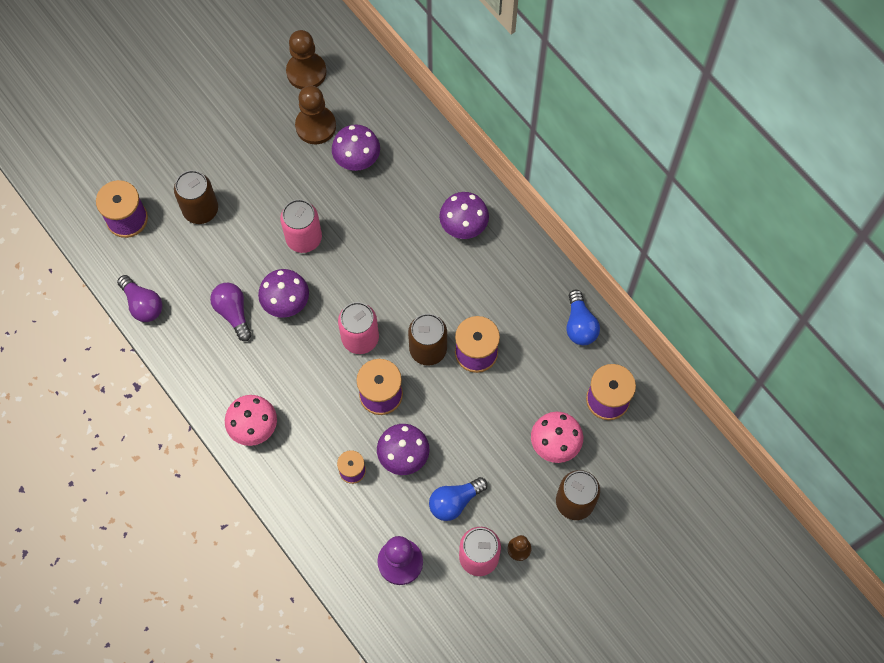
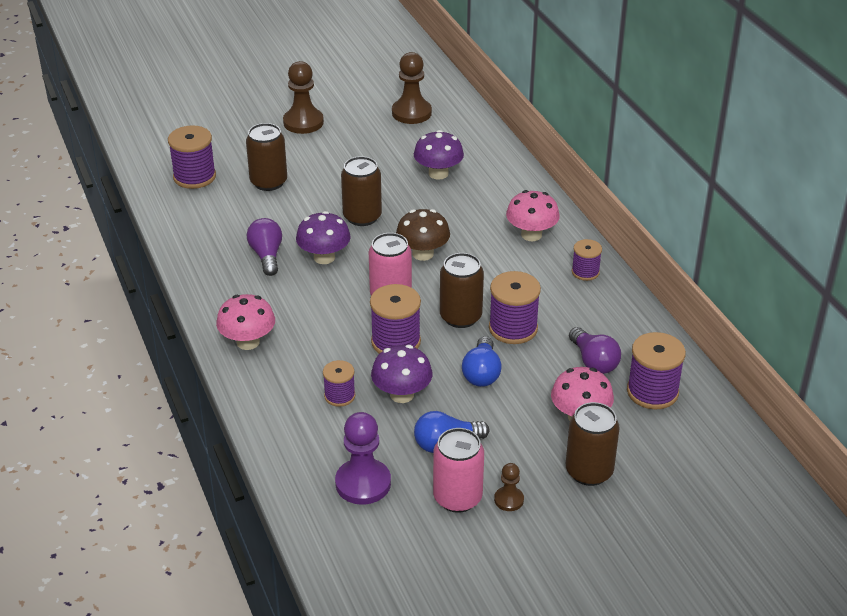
camera: 15 degrees right, 30 degrees down
purple light bulb [117,275,162,322] -> purple light bulb moved to [569,327,621,374]
pink can [280,199,322,253] -> brown can [341,156,382,226]
brown pawn [295,86,336,144] -> brown pawn moved to [283,61,324,134]
purple mushroom [439,192,489,239] -> pink mushroom [506,190,560,241]
blue light bulb [566,290,600,345] -> blue light bulb moved to [462,336,502,387]
none -> brown mushroom [396,209,450,261]
none -> purple spool [572,239,602,281]

